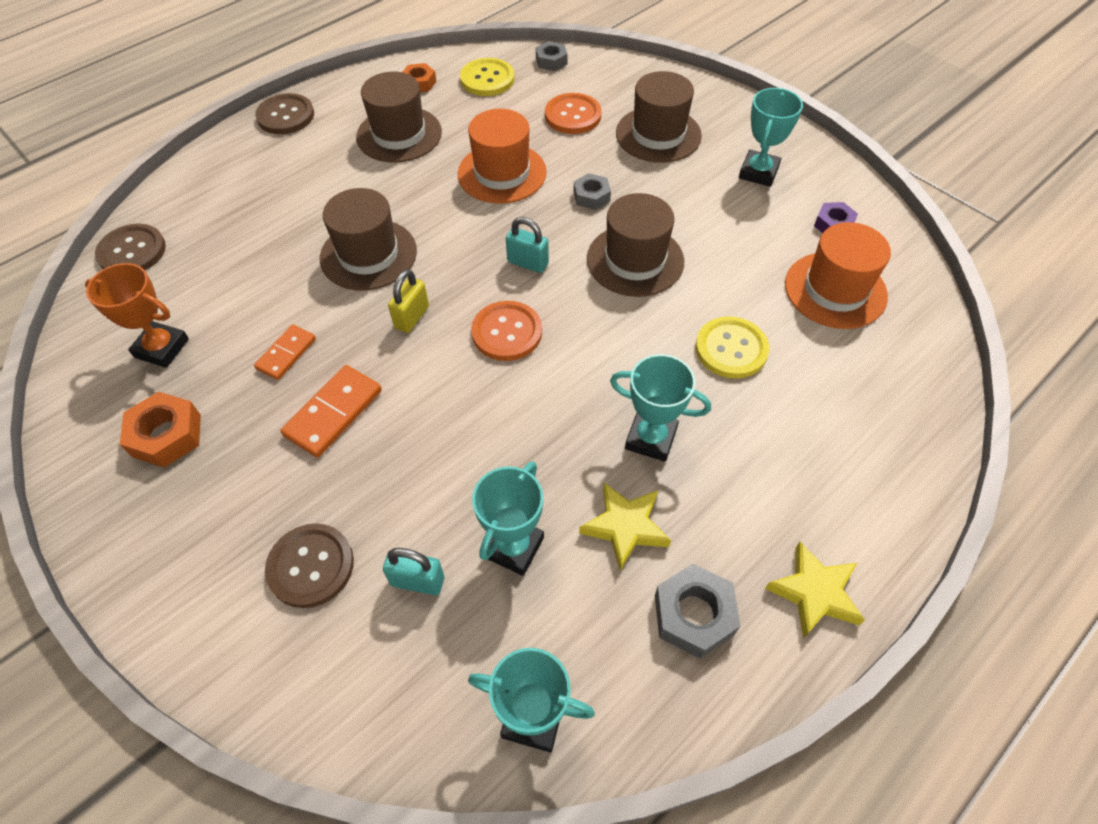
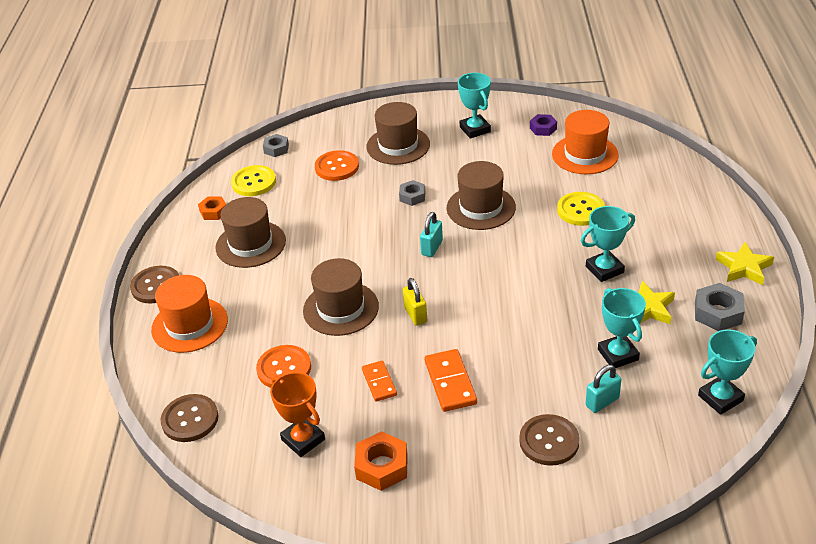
camera: 45 degrees left, 15 degrees down
orange trophy [85,263,189,368] -> orange trophy turned 75 degrees clockwise [270,372,325,457]
orange hat [457,109,547,204] -> orange hat moved to [151,275,228,353]
orange button [471,301,542,361] -> orange button moved to [256,345,311,388]
turquoise padlock [506,217,549,273] -> turquoise padlock turned 45 degrees counterclockwise [420,212,443,257]

